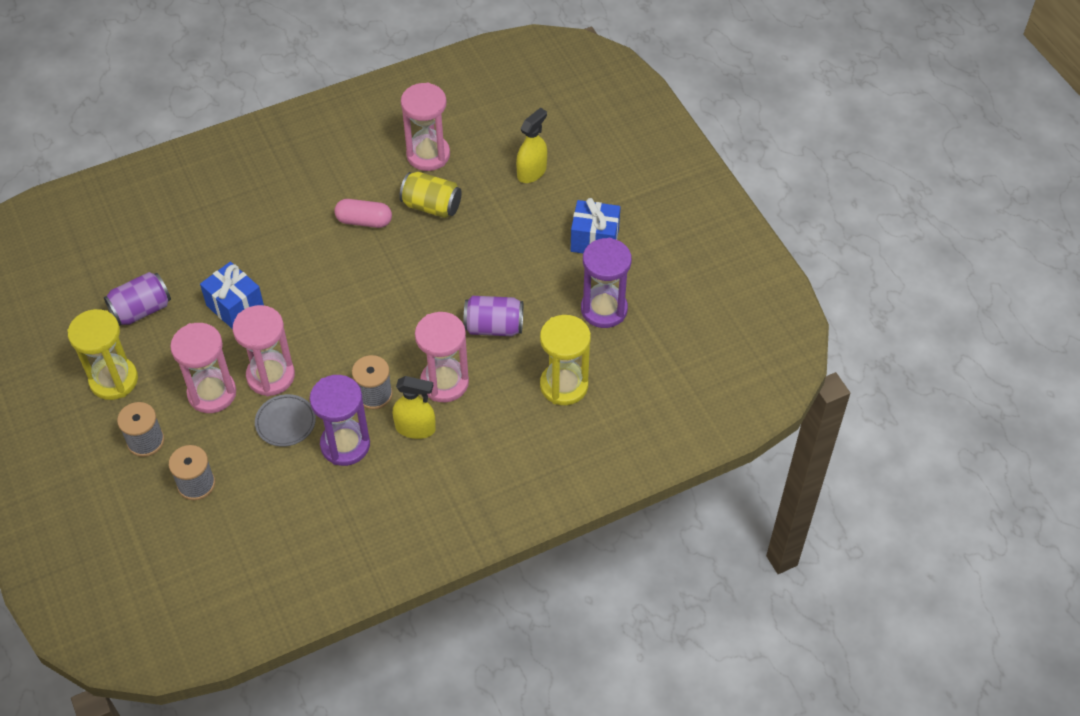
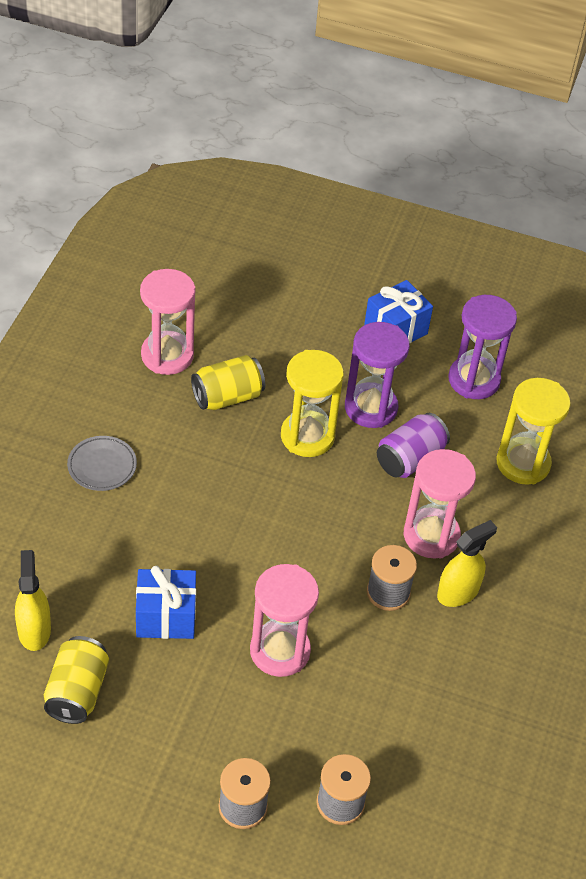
camera: 50 degrees left, 5 degrees down
yellow hourglass [67,309,138,400] -> yellow hourglass moved to [281,350,344,457]
purple can [104,272,171,326] -> yellow can [44,636,109,724]
pink hourglass [170,323,236,413] -> none
grey plate [255,394,316,447] -> grey plate moved to [67,436,137,491]
purple hourglass [310,375,370,466] -> purple hourglass moved to [345,322,410,428]
pink capsule [334,199,392,228] -> none
yellow spray bottle [516,107,547,183] -> yellow spray bottle moved to [15,550,51,651]

